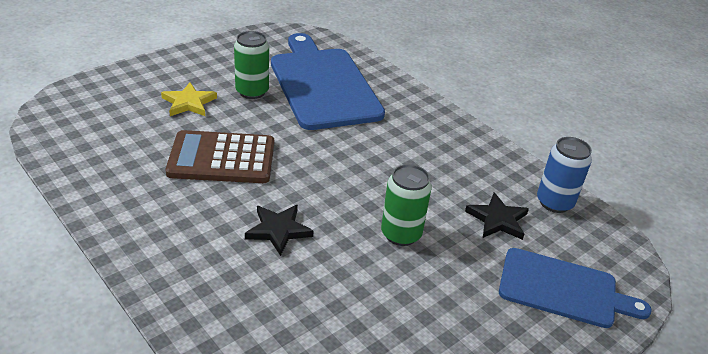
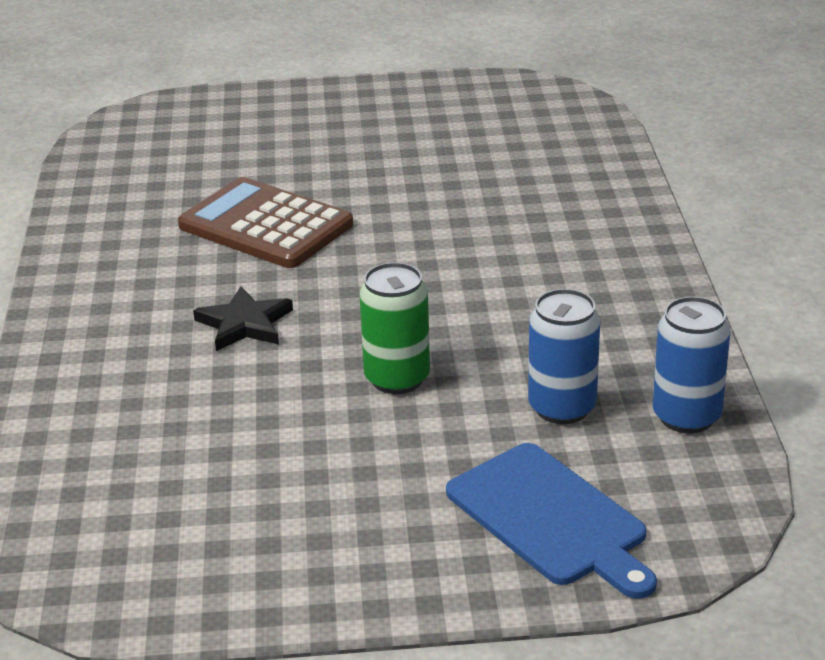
camera: 40 degrees right, 5 degrees down
yellow star [161,82,217,116] -> none
green can [234,31,269,99] -> none
blue cutting board [271,33,385,130] -> none
black star [465,192,529,240] -> blue can [528,289,600,424]

